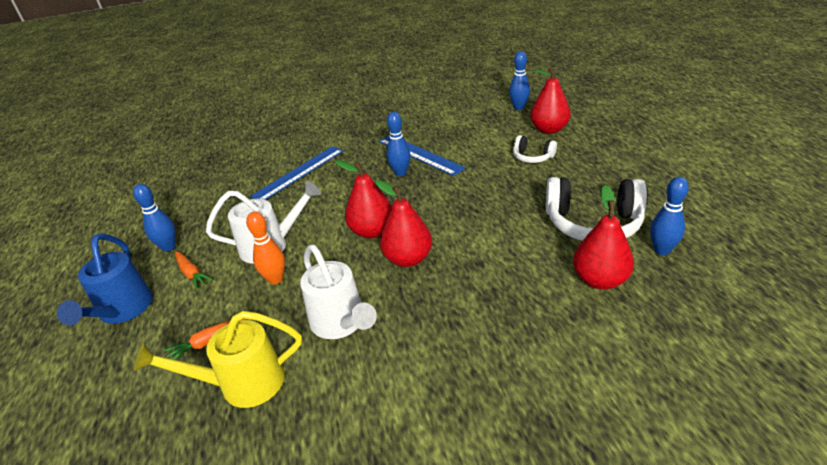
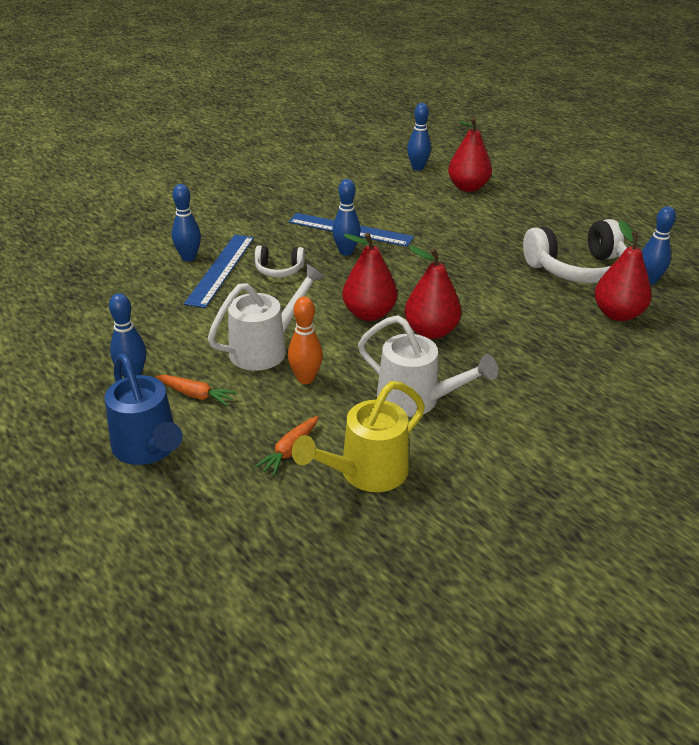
camera: 30 degrees left, 0 degrees up
white headphones [513,135,557,163] -> white headphones moved to [255,245,305,277]
none -> blue bowling pin [172,184,201,261]

